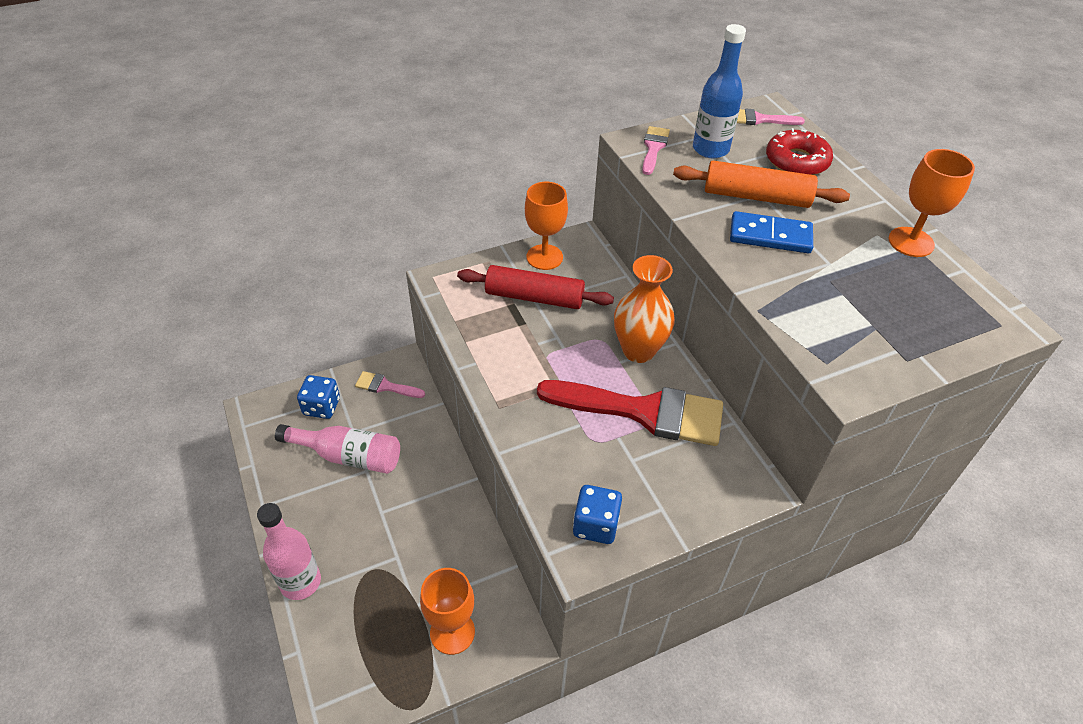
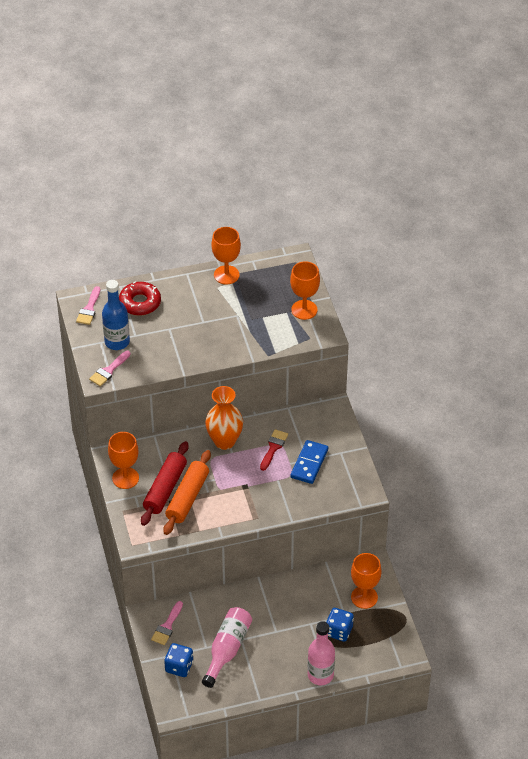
camera: 80 degrees left, 0 degrees up
red brush [537,380,723,446] -> red brush [260,429,288,471], size x0.46
blue dice [573,485,622,544] -> blue dice moved to [326,608,354,642]
pink brush [642,126,670,175] -> pink brush turned 75 degrees counterclockwise [89,351,131,386]
orange rolling pin [673,161,850,208] -> orange rolling pin moved to [163,450,211,535]
blue domino [730,211,813,253] -> blue domino moved to [290,440,328,484]
none -> orange goblet [290,261,320,320]

